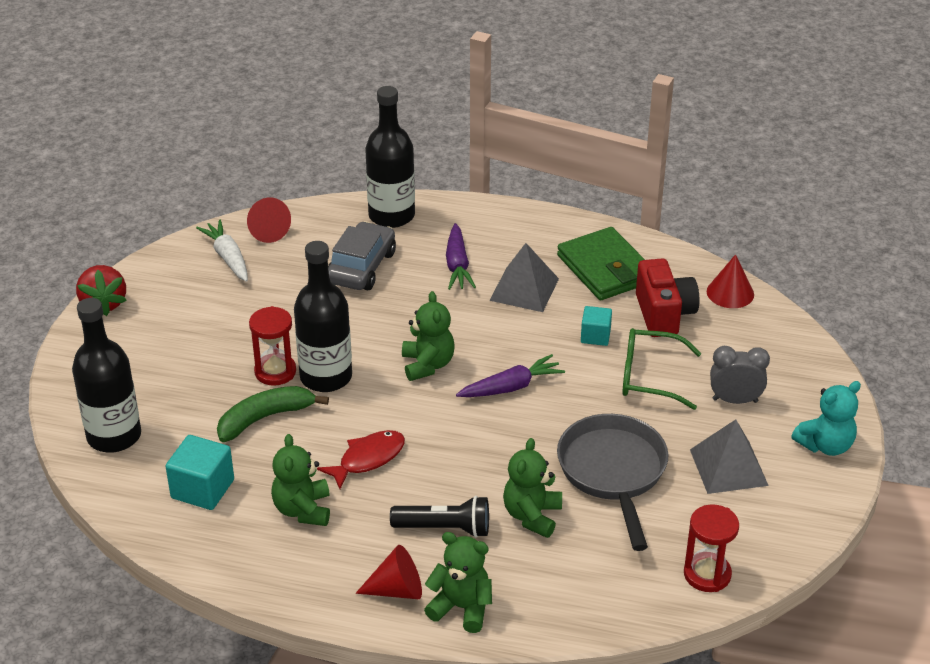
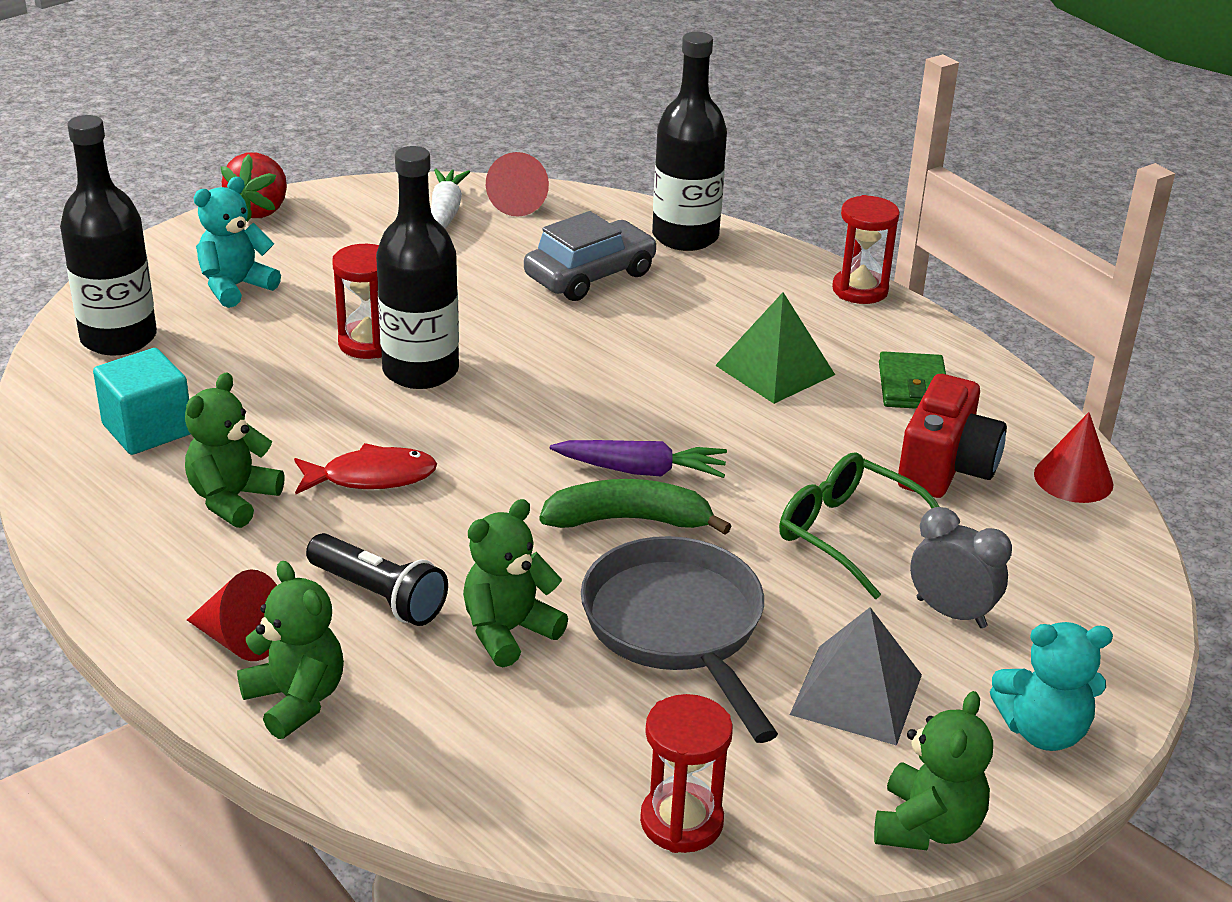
camera: 30 degrees right, 5 degrees down
green banana [217,386,329,442] -> green banana moved to [540,479,731,535]
green teddy bear [402,291,454,381] -> green teddy bear moved to [874,691,993,850]
purple carrot [446,223,476,290] -> none
grey pyramid [489,243,559,312] -> green pyramid [715,292,835,404]
green wallet [557,227,645,300] -> green wallet [879,351,946,409], size x0.62
grey pan [557,414,669,551] -> grey pan turned 45 degrees counterclockwise [581,536,778,743]
turquoise cube [581,306,612,346] -> none
none -> turquoise teddy bear [194,177,281,308]
none -> red hourglass [832,195,900,304]

